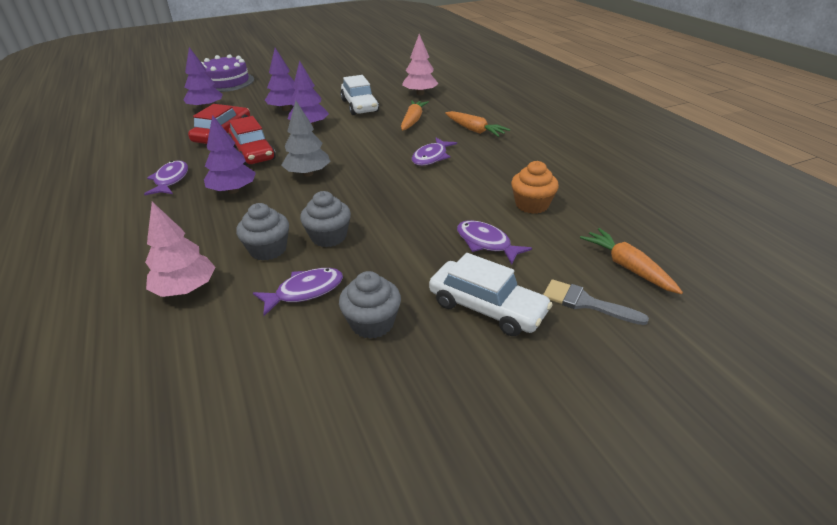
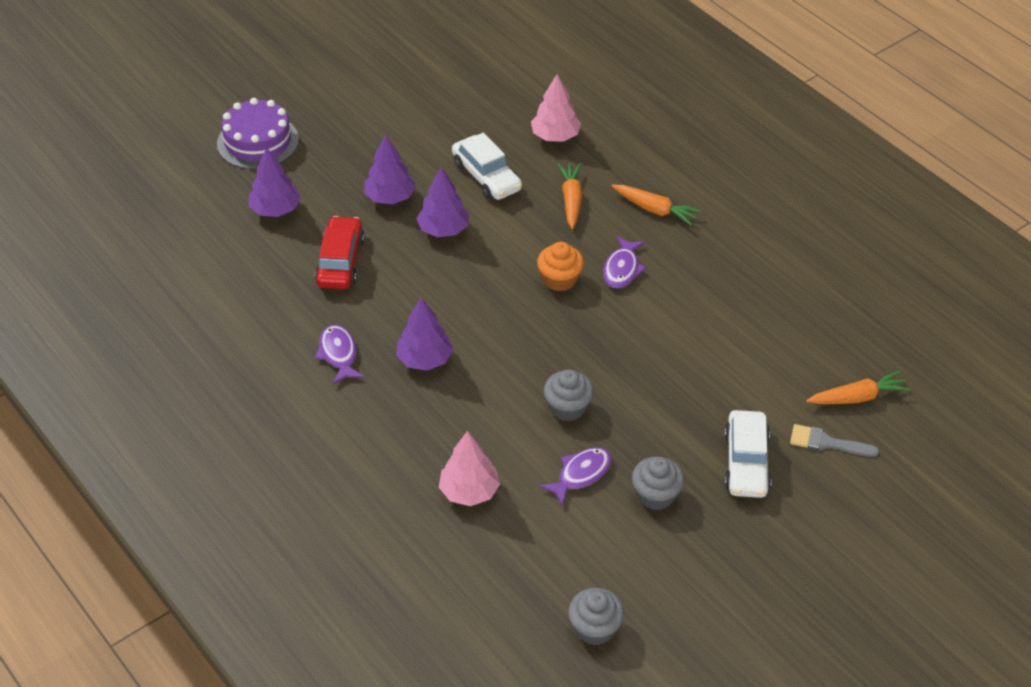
camera: 15 degrees left, 10 degrees up
red car [229,116,276,166] -> none
grey cupcake [236,203,289,261] -> grey cupcake moved to [568,588,624,645]
grey tree [281,101,331,177] -> none
white car [429,253,553,336] -> white car turned 75 degrees clockwise [724,410,771,498]
purple fish [457,220,532,264] -> none
orange cupcake [511,161,559,214] -> orange cupcake moved to [537,242,584,291]
orange carrot [580,228,683,294] -> orange carrot turned 120 degrees clockwise [806,371,911,404]

